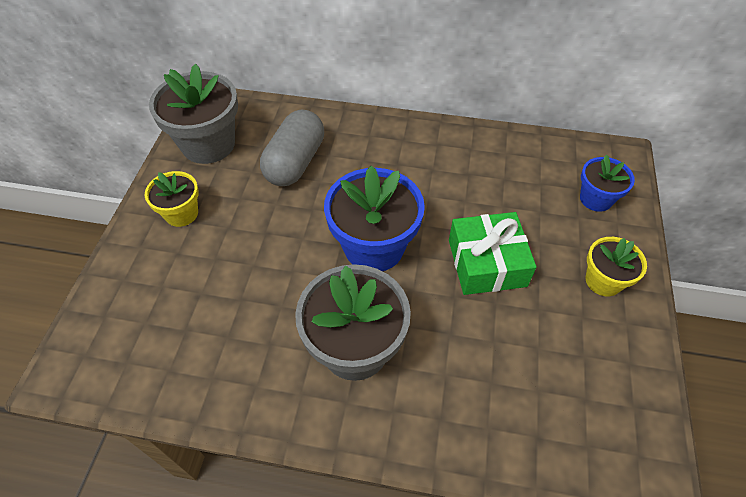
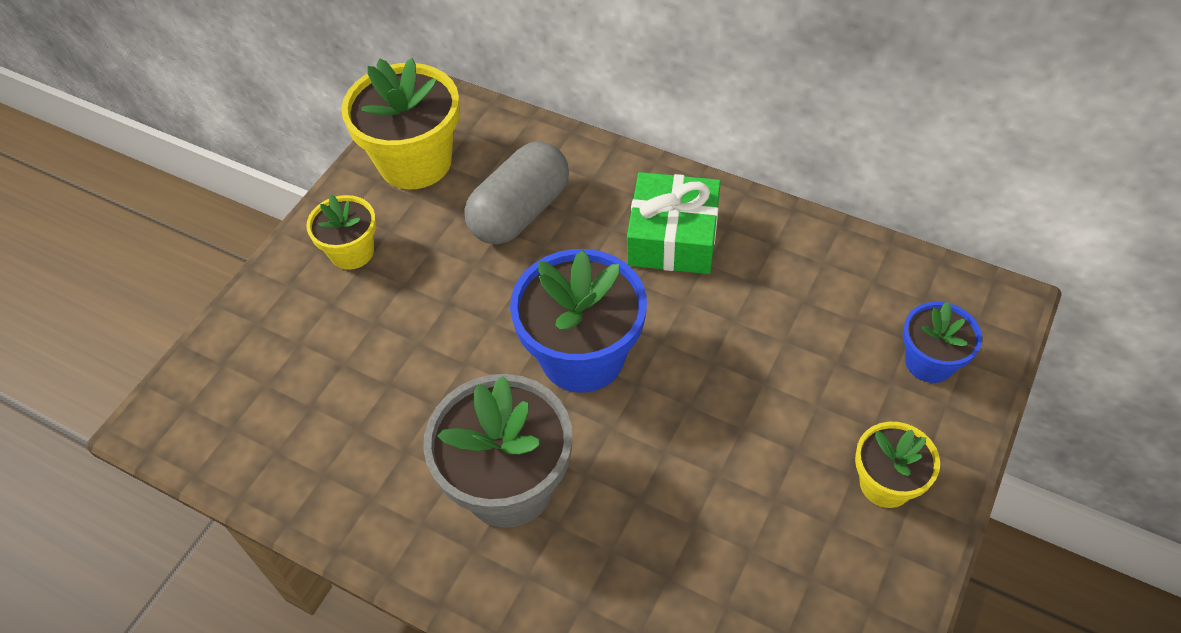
camera: 20 degrees right, 0 degrees up
grey flower pot [149,64,238,164] -> yellow flower pot [341,58,460,189]
green gift [449,212,537,295] -> green gift moved to [627,172,721,274]

